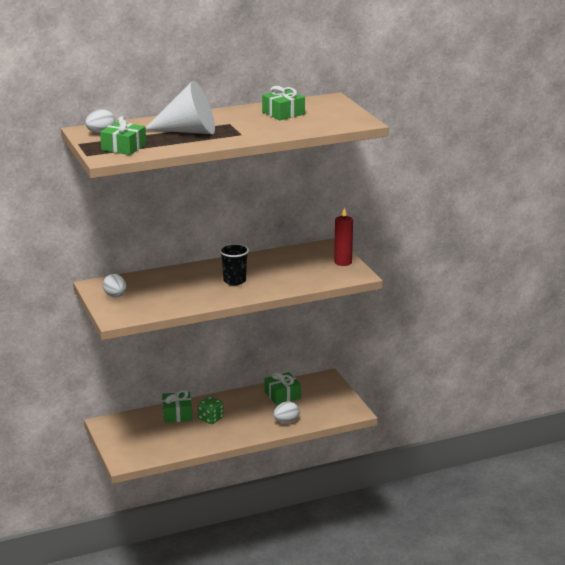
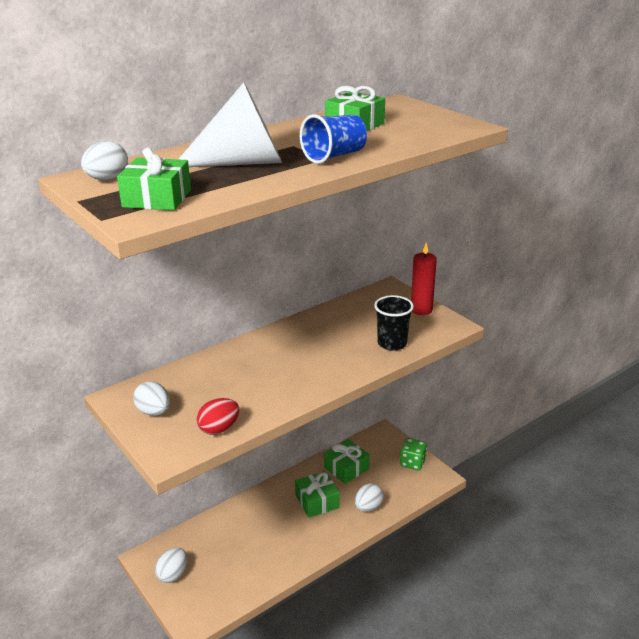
camera: 15 degrees left, 5 degrees up
green gift [162,390,192,423] -> green gift moved to [295,471,340,518]
green dice [198,396,224,424] -> green dice moved to [400,438,427,470]
black cup [219,243,249,285] -> black cup moved to [374,295,414,351]
none -> white egg [155,548,187,583]
none -> red egg [197,398,239,435]
none -> blue cup [300,114,367,164]

